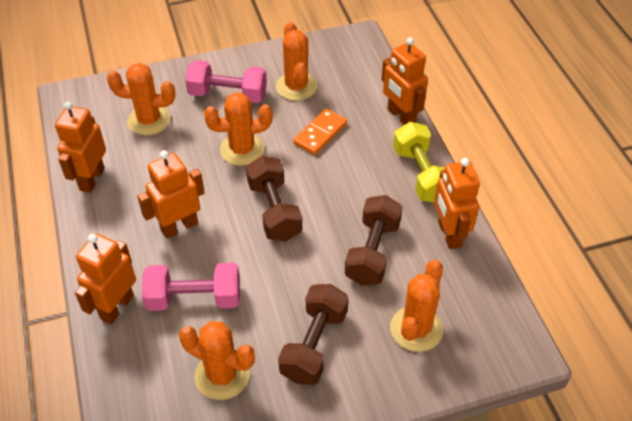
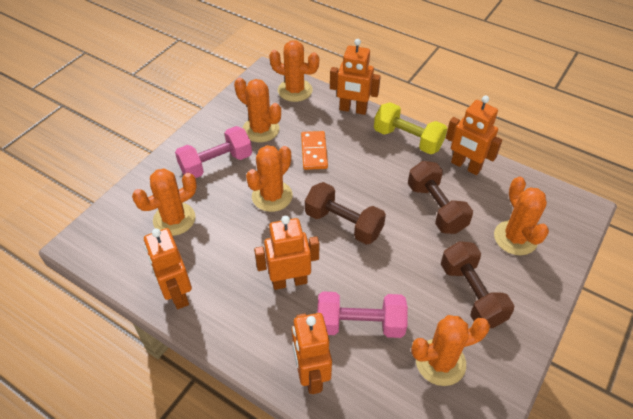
camera: 40 degrees left, 0 degrees up
orange robot [137,150,205,239] -> orange robot turned 60 degrees clockwise [254,216,319,290]
pink dumbbell [142,262,240,311] -> pink dumbbell turned 45 degrees clockwise [317,291,408,338]
none -> orange cactus [269,41,319,102]

